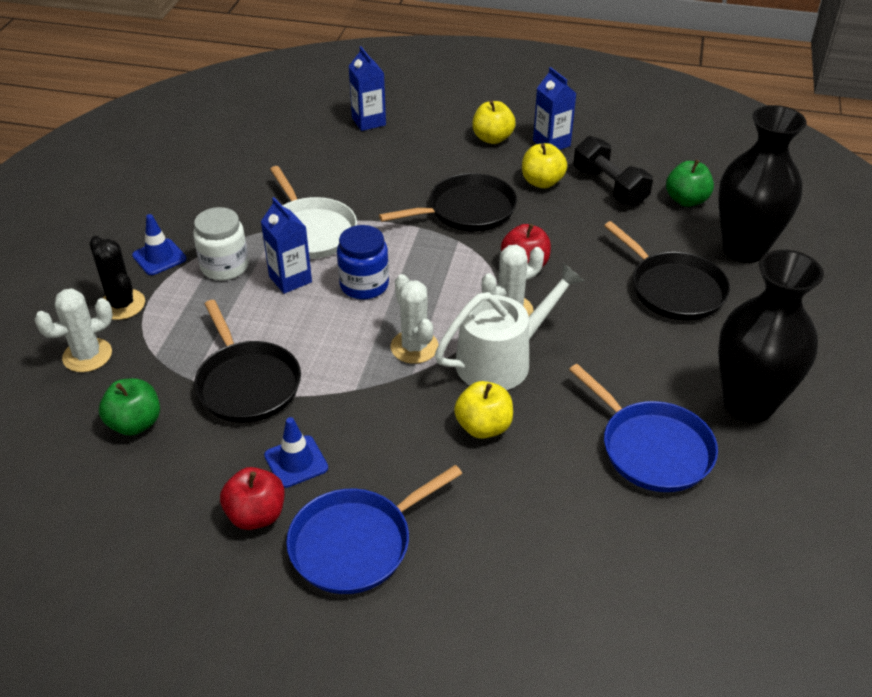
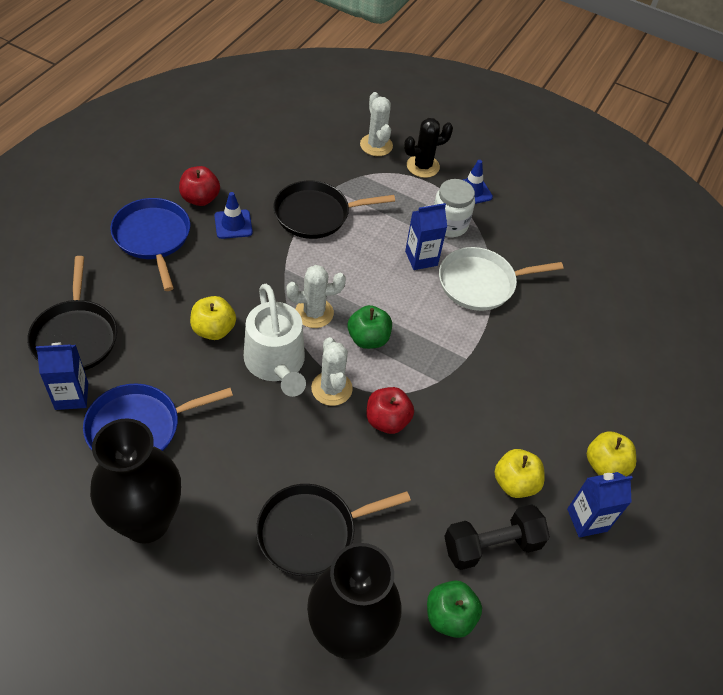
camera: 100 degrees right, 10 degrees up
green apple [99,378,160,436] -> green apple moved to [348,305,392,349]
blue jar [337,225,389,299] -> none
blue carton [349,46,386,131] -> blue carton moved to [36,343,88,410]
black pan [379,173,517,232] -> black pan moved to [27,256,117,371]

